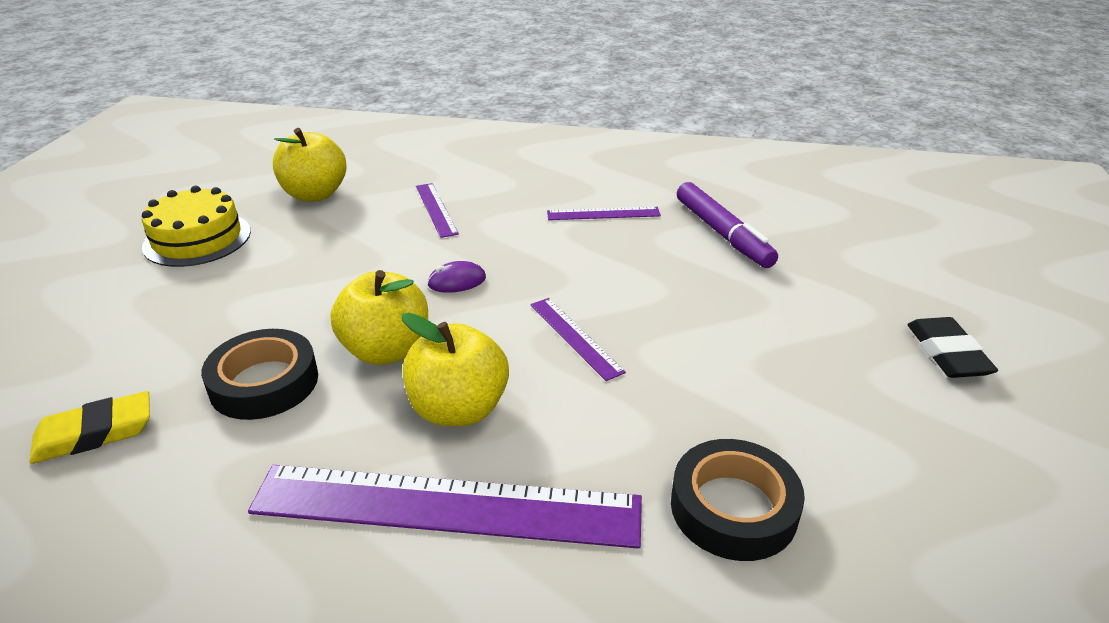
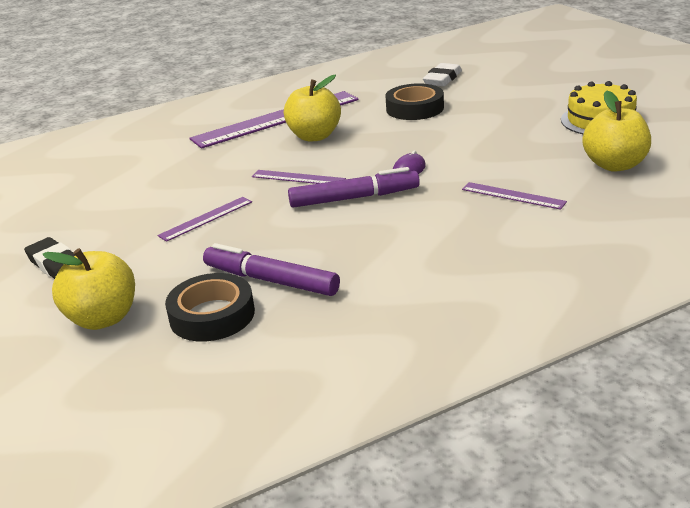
camera: 145 degrees right, 5 degrees down
yellow eraser [29,391,150,464] -> white eraser [423,63,462,86]
yellow apple [331,270,428,365] -> yellow apple moved to [42,248,135,330]
purple ruler [547,207,661,220] -> purple ruler moved to [157,197,252,242]
black tape [671,439,805,561] -> black tape moved to [165,273,255,341]
none -> purple marker [288,167,420,208]

